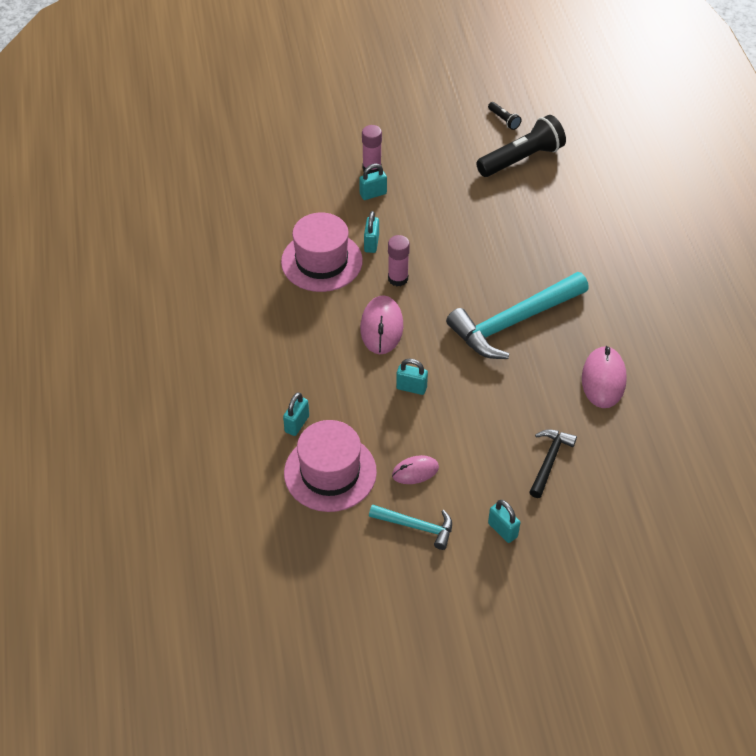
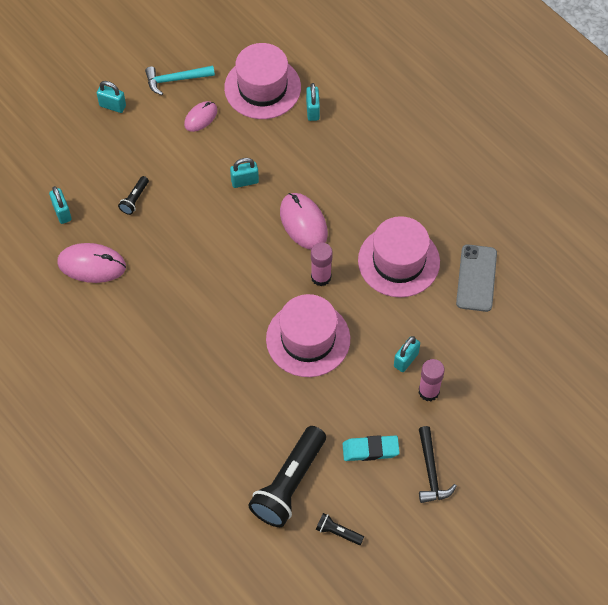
camera: 150 degrees right, 10 degrees up
turquoise padlock [364,211,379,253] -> turquoise padlock moved to [49,186,72,224]
turquoise hammer [446,272,589,359] -> none
black hammer [529,429,577,498] -> black hammer moved to [419,426,457,503]
pink mouse [582,346,627,408] -> pink mouse turned 60 degrees counterclockwise [58,243,126,283]
none -> black flashlight [118,176,149,215]
none -> pink hat [266,294,350,377]
none -> turquoise eraser [343,435,400,461]
none -> grey phone [456,244,497,312]

